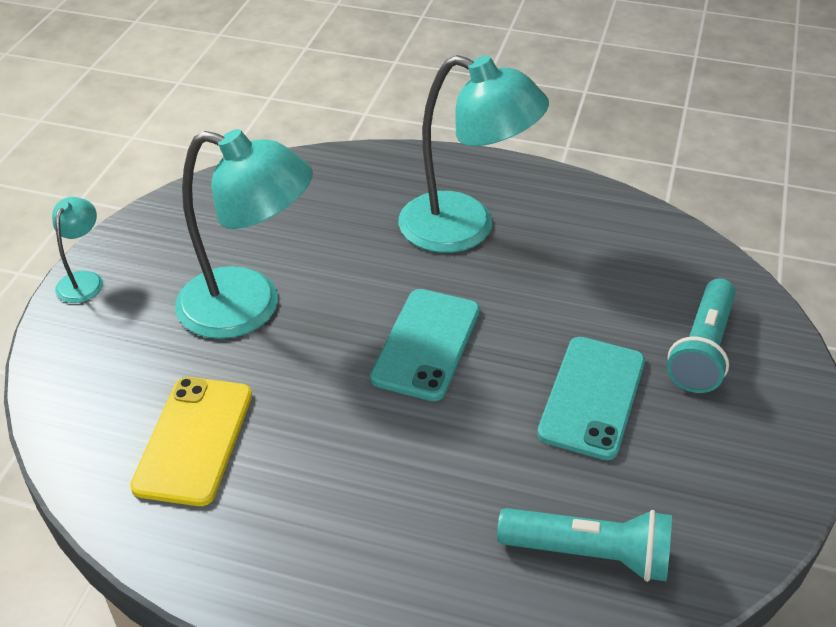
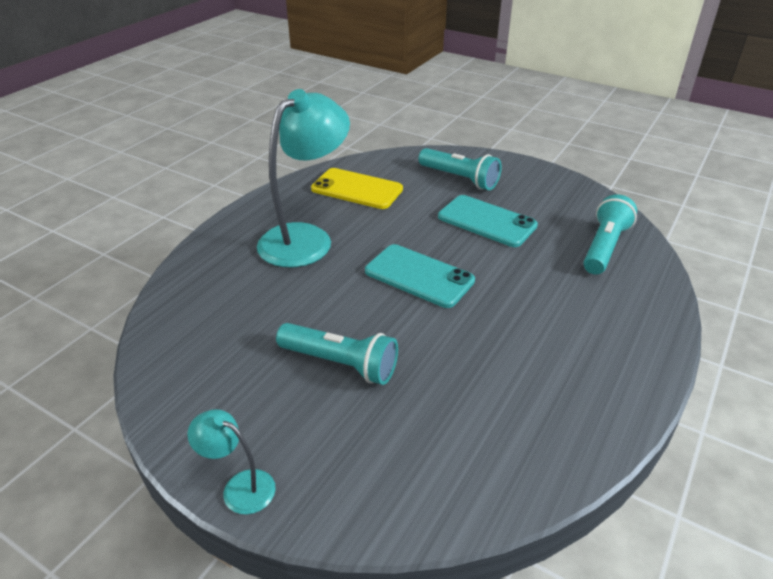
camera: 75 degrees left, 5 degrees down
yellow phone [130,377,252,506] -> yellow phone moved to [311,168,403,209]
turquoise lamp [175,129,313,339] -> turquoise flashlight [276,323,398,385]

